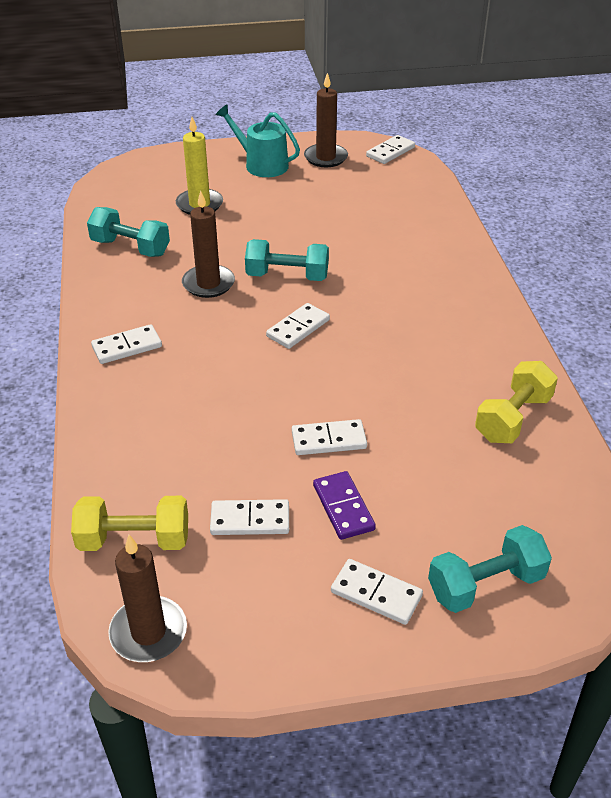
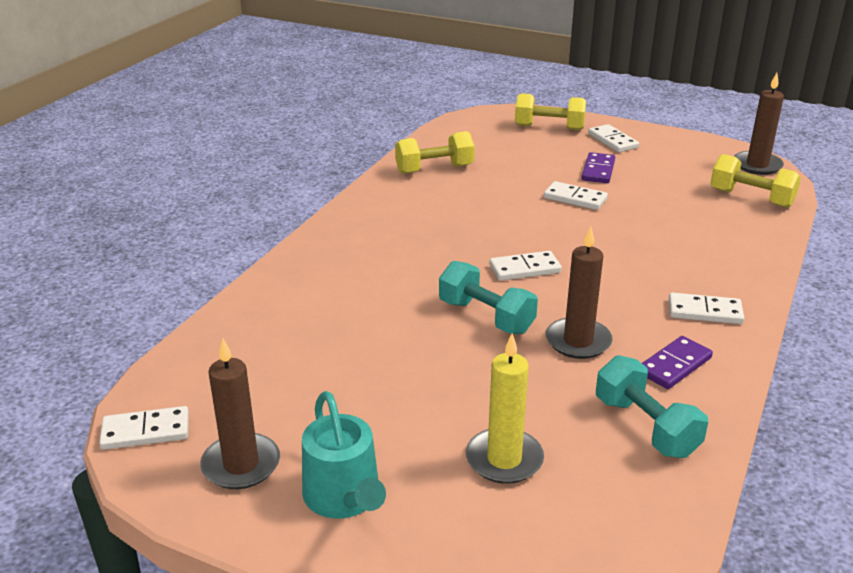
camera: 145 degrees left, 10 degrees down
white domino [210,499,289,535] -> none
turquoise dumbbell [428,525,552,613] -> yellow dumbbell [515,93,586,130]
none -> purple domino [642,336,713,389]

